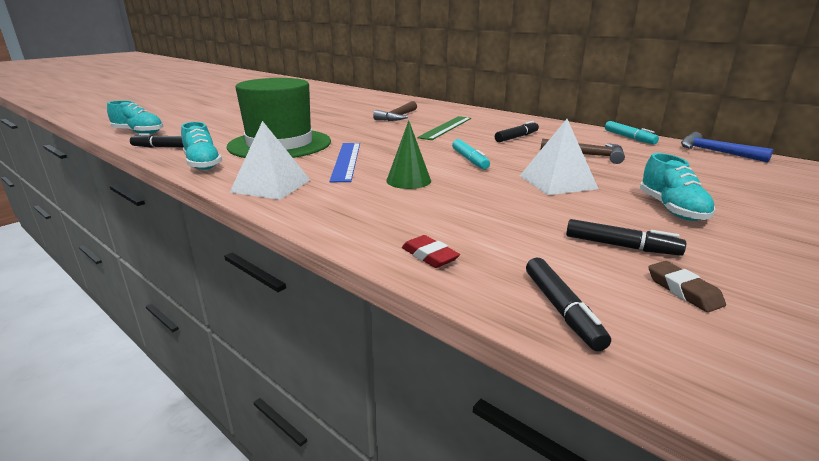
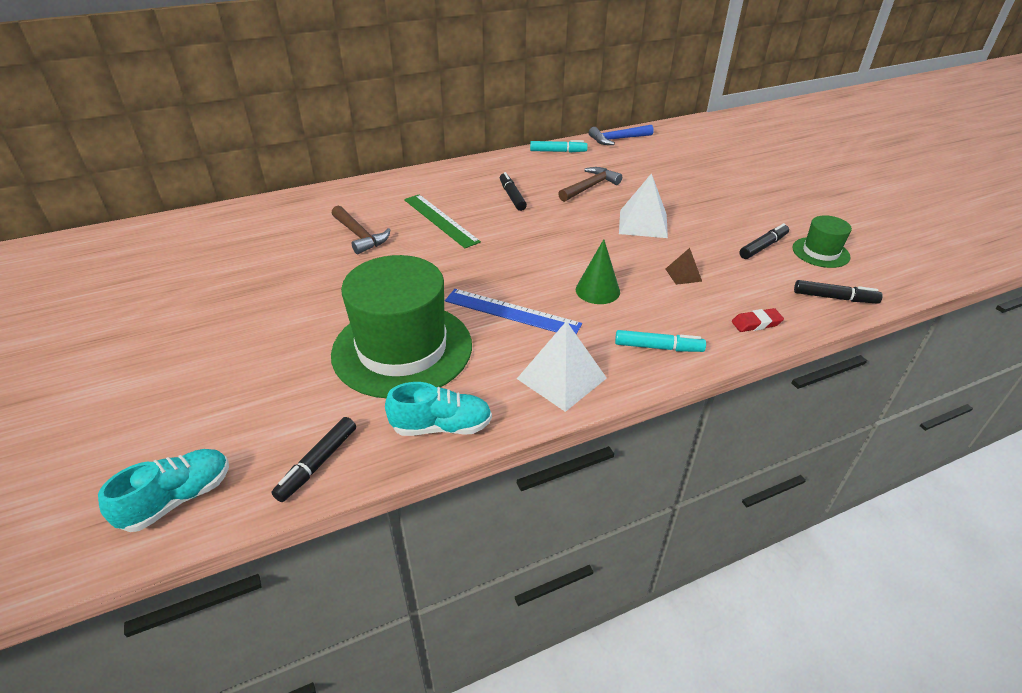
camera: 65 degrees left, 15 degrees up
turquoise marker [452,139,490,169] -> turquoise marker moved to [615,330,706,352]
turquoise shoe [640,153,715,221] -> none
brown eraser [648,261,726,312] -> green hat [792,215,852,268]
none -> brown pyramid [666,248,702,285]

